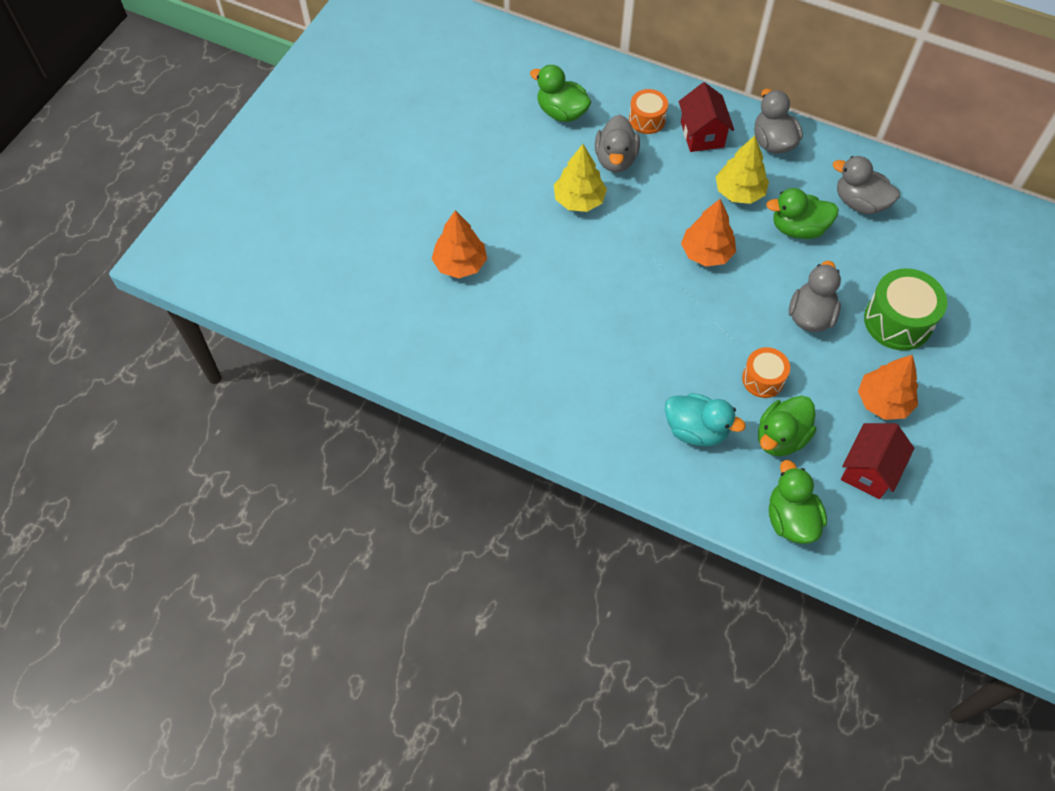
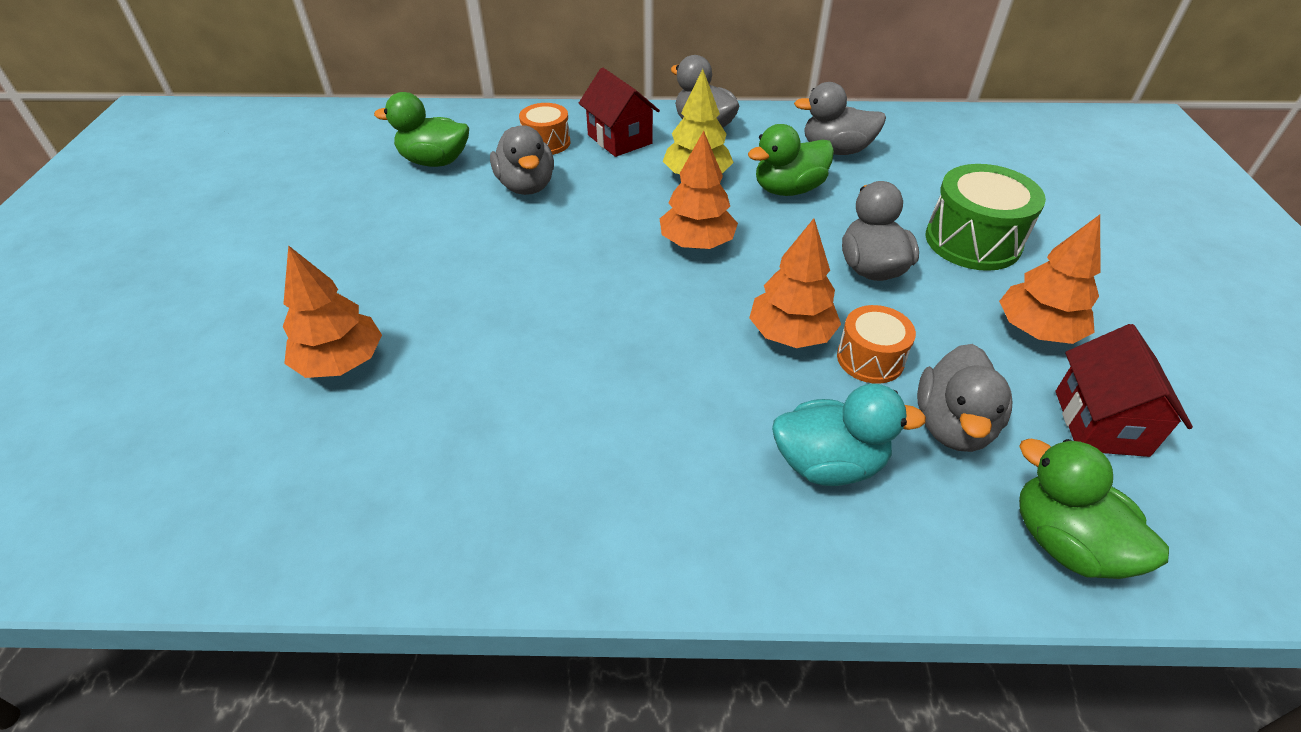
camera: 25 degrees left, 15 degrees down
yellow tree [554,144,607,212] -> none
green duck [758,396,817,456] -> grey duck [917,344,1013,452]
none -> orange tree [749,219,841,348]

